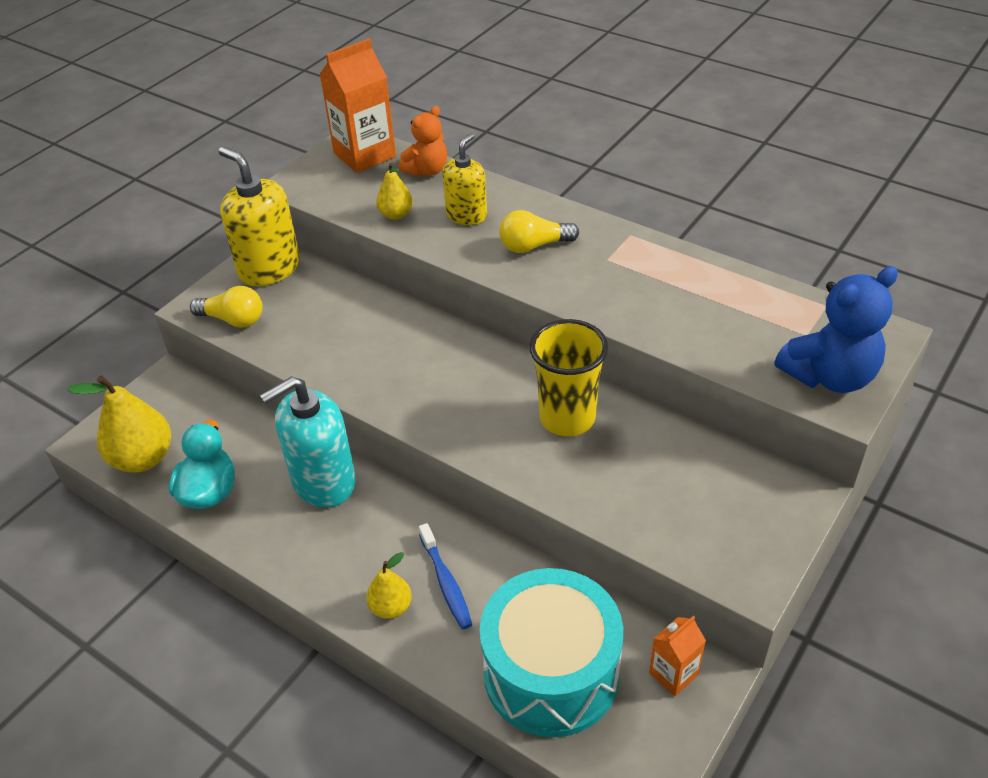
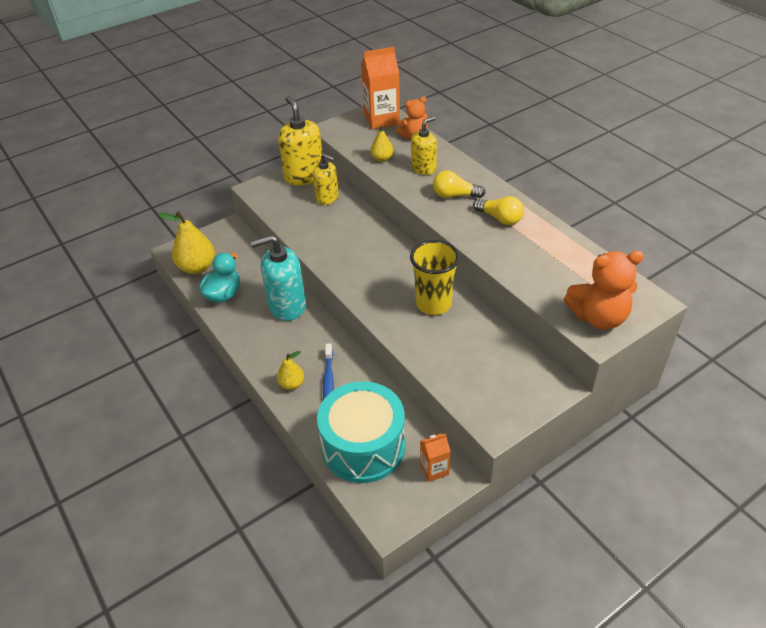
camera: 20 degrees right, 0 degrees up
yellow light bulb [190,286,262,328] -> yellow light bulb moved to [473,196,524,225]
blue teddy bear [774,266,898,393] -> orange teddy bear [564,251,644,330]
none -> yellow soap dispenser [313,153,339,205]

